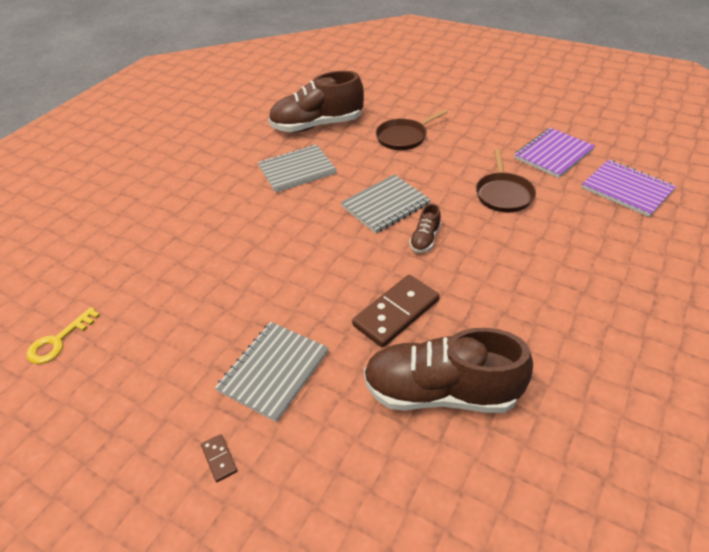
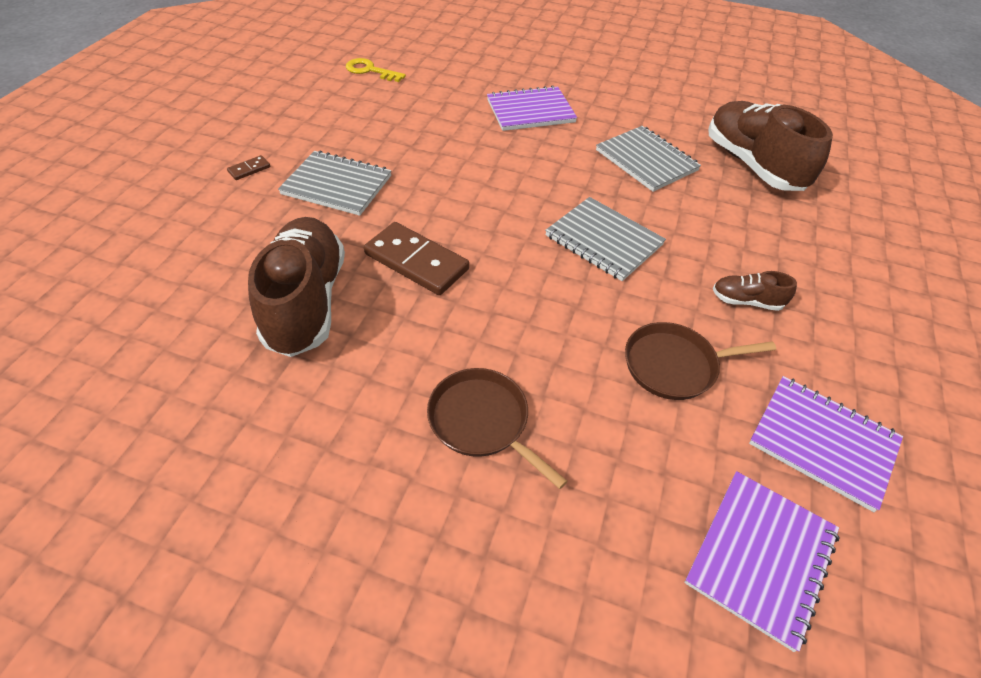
camera: 75 degrees right, 5 degrees up
brown pan [376,109,448,150] -> brown pan moved to [427,368,567,489]
brown shoe [409,204,441,253] -> brown shoe moved to [713,271,797,311]
none -> purple notebook [487,85,577,131]

